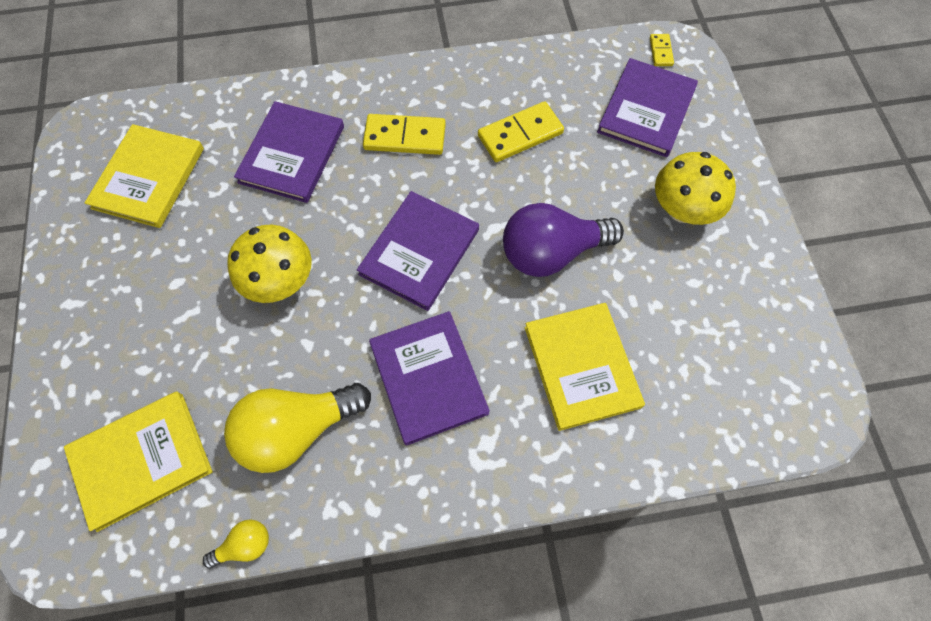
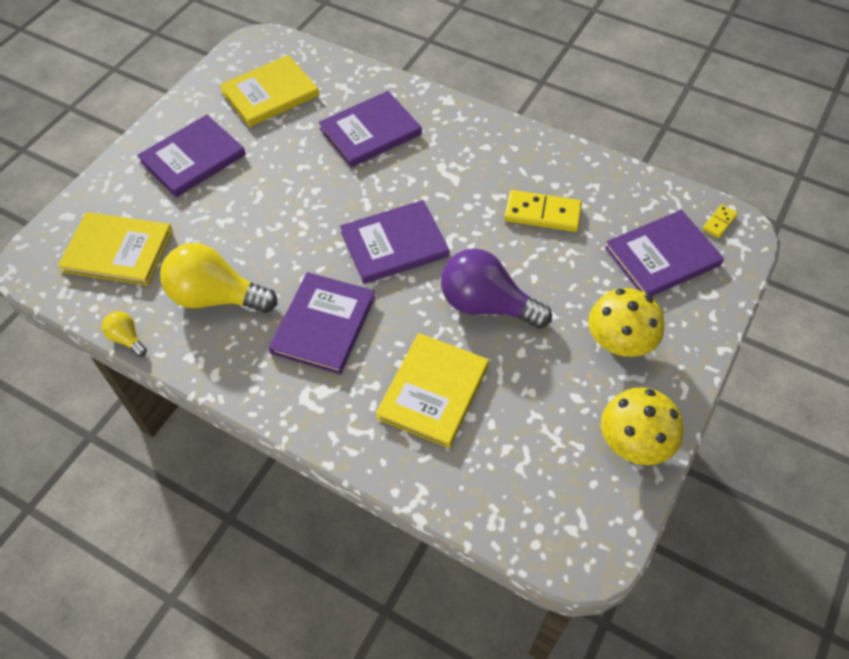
camera: 40 degrees right, 10 degrees down
yellow light bulb [203,519,269,569] -> yellow light bulb turned 150 degrees counterclockwise [102,311,147,357]
yellow mushroom [227,225,312,303] -> yellow mushroom moved to [601,387,683,465]
yellow domino [363,114,446,155] -> none
none -> purple book [137,115,246,197]

